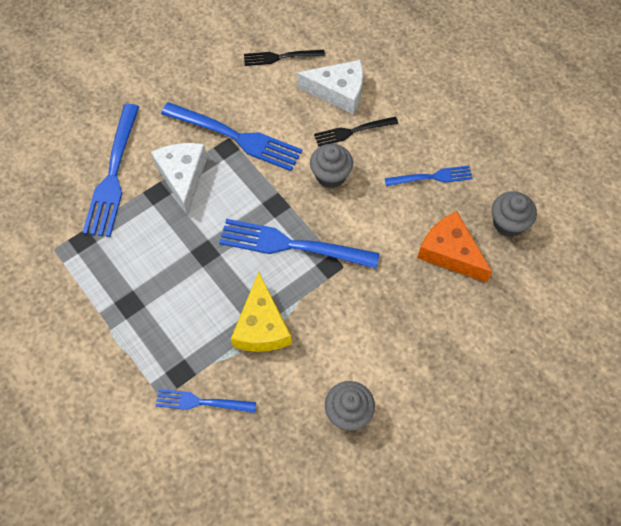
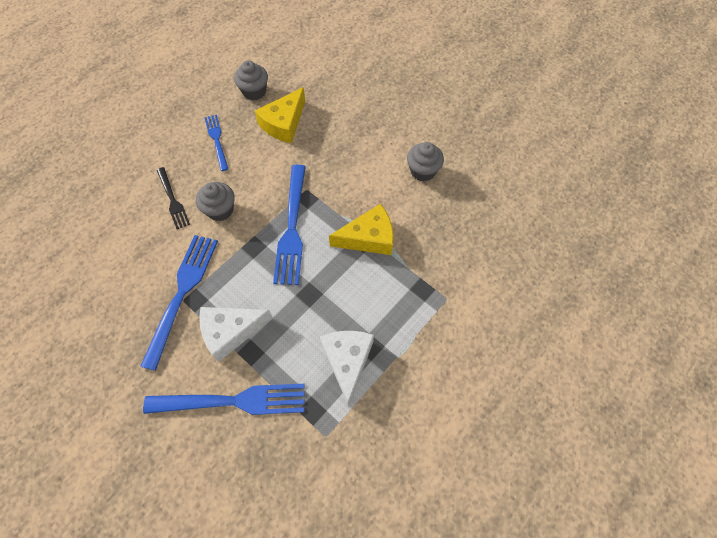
camera: 100 degrees left, 0 degrees up
blue fork [155,389,256,413] -> none
black fork [244,50,325,66] -> none
white cheese [297,60,363,115] -> white cheese moved to [320,331,374,406]
orange cheese [417,211,492,283] -> yellow cheese [255,87,305,143]

